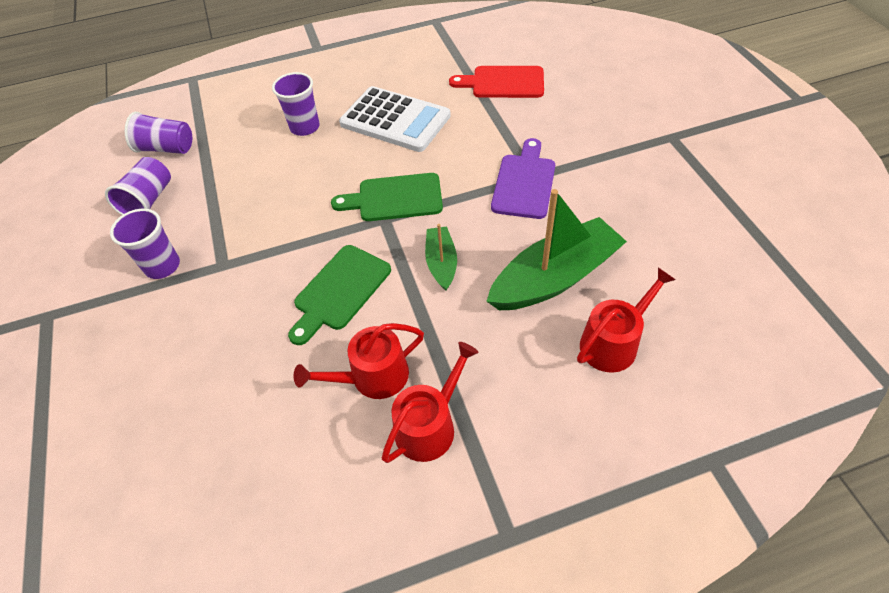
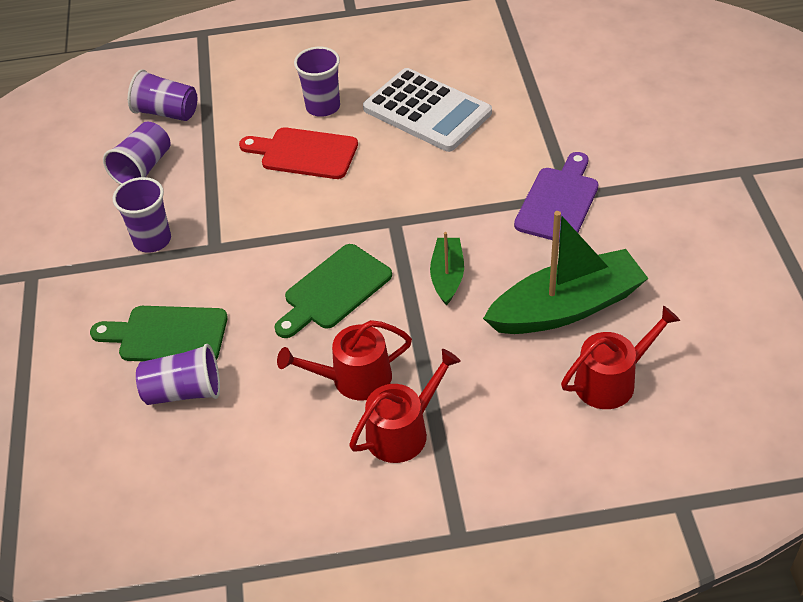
camera: 10 degrees right, 5 degrees down
green cutting board [331,173,443,221] -> green cutting board moved to [90,306,228,361]
red cutting board [449,66,544,98] -> red cutting board moved to [239,127,358,179]
none -> purple cup [136,344,220,405]

